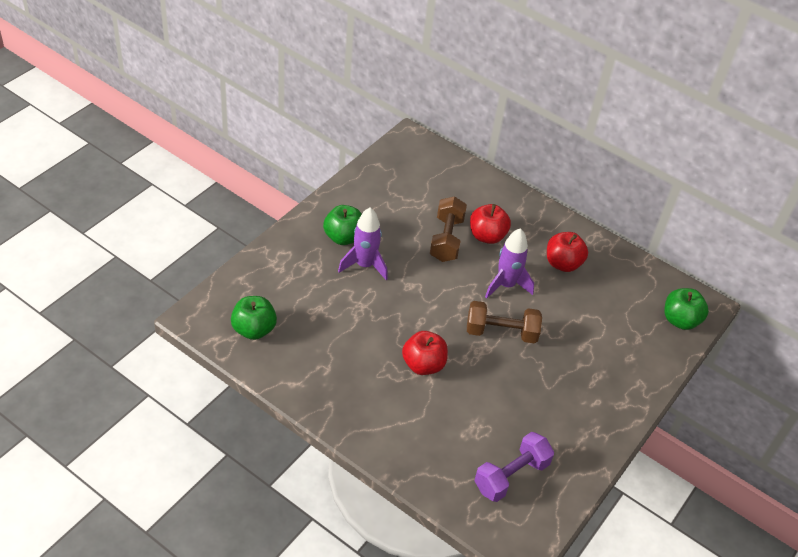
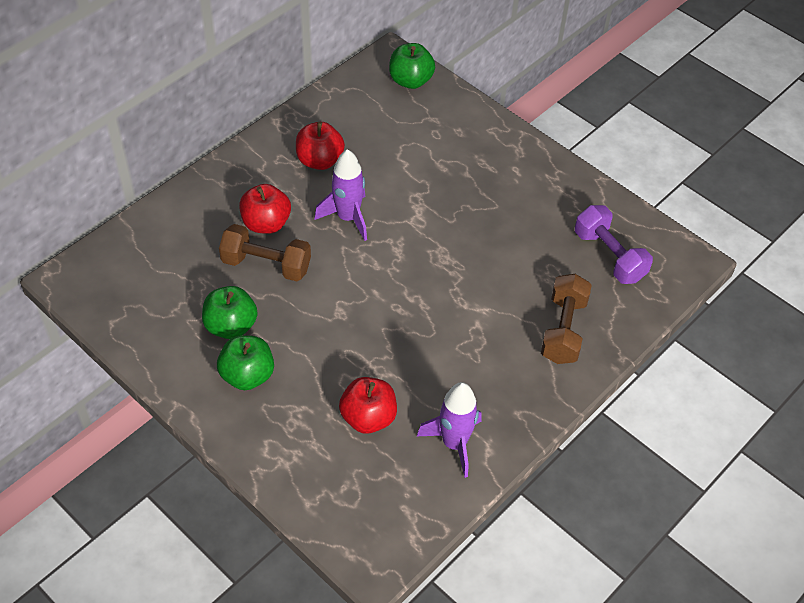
camera: 80 degrees left, 5 degrees up
green apple [231,296,277,340] -> green apple moved to [202,286,258,339]
purple rocket [338,208,388,280] -> purple rocket moved to [417,382,482,478]
red apple [402,331,448,375] -> red apple moved to [339,377,397,434]
brown dumbbell [467,301,542,344] -> brown dumbbell moved to [541,274,592,364]

